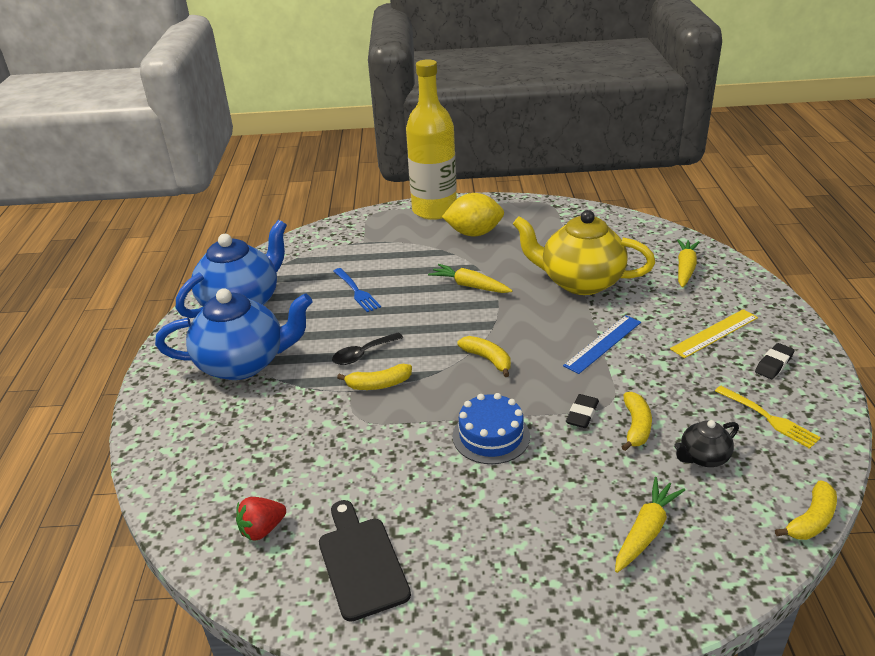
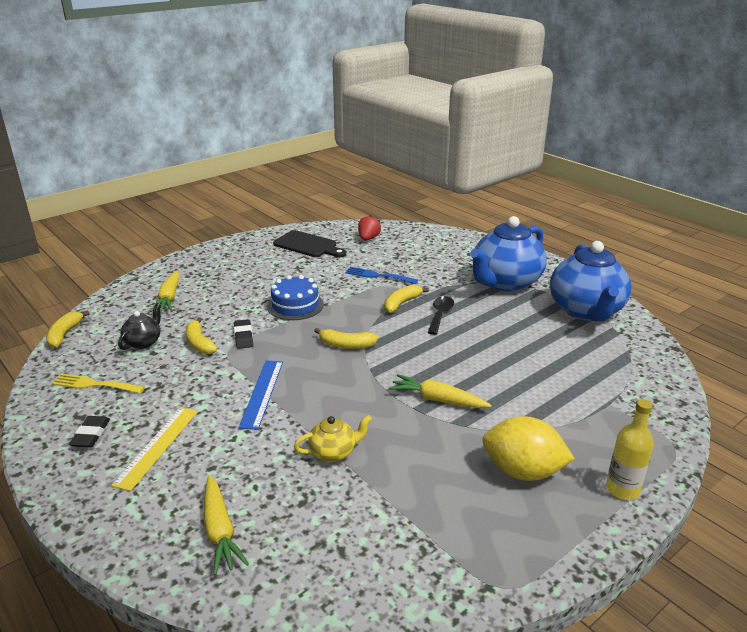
camera: 140 degrees right, 5 degrees down
blue fork [333,268,381,312] -> blue fork moved to [345,267,418,284]
yellow bottle [406,59,457,220] -> yellow bottle [606,399,654,500], size x0.47
yellow carrot [428,264,513,293] -> yellow carrot turned 150 degrees counterclockwise [389,374,492,408]
yellow lemon [442,193,504,236] -> yellow lemon turned 60 degrees clockwise [482,416,575,481]
yellow teapot [513,210,655,295] -> yellow teapot [294,415,372,462], size x0.46

